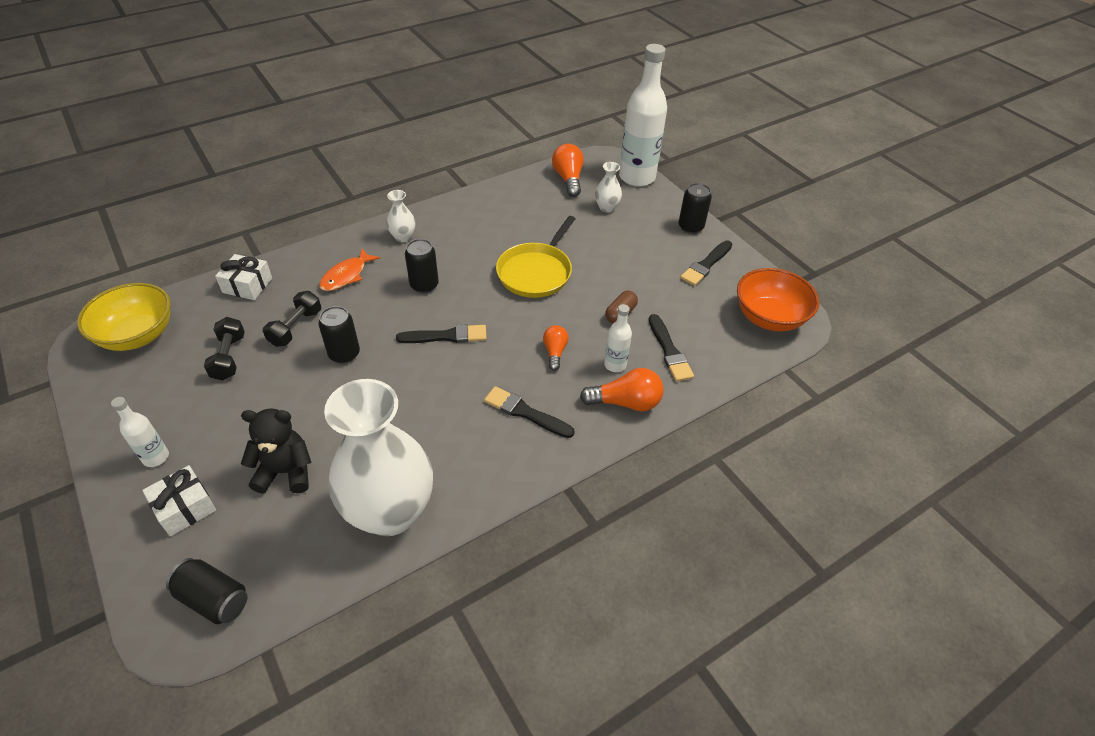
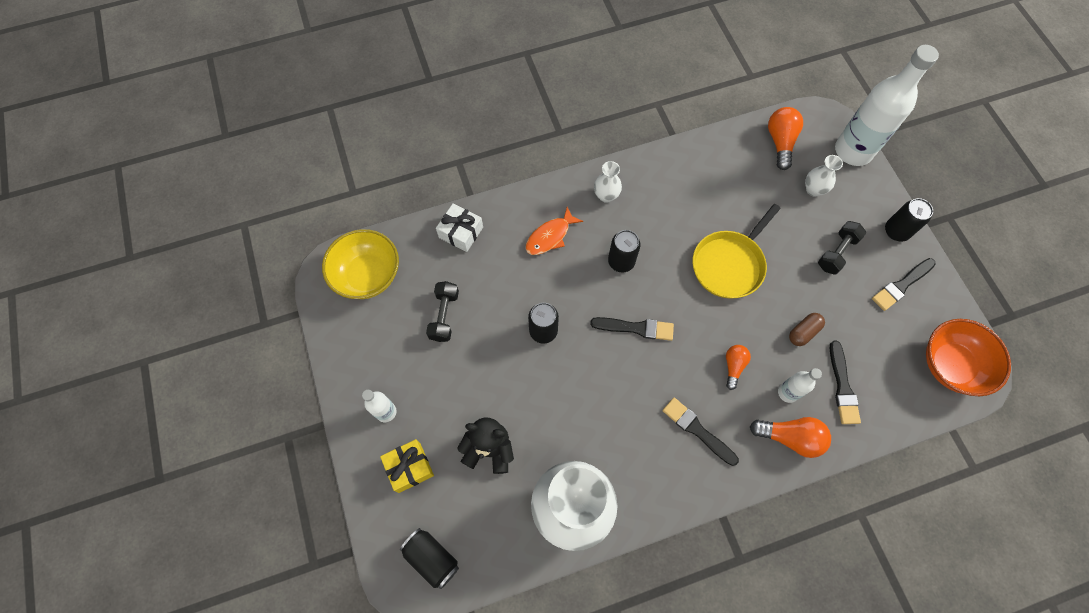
camera: 15 degrees right, 20 degrees up
white gift [142,465,216,536] -> yellow gift [380,439,434,493]
black dumbbell [263,291,321,347] -> black dumbbell moved to [818,221,866,275]

